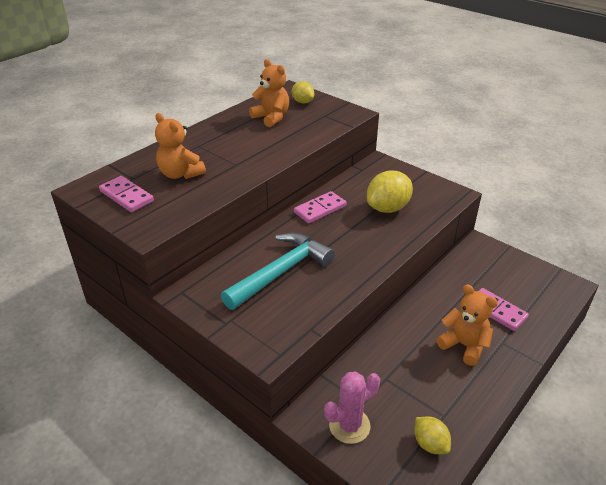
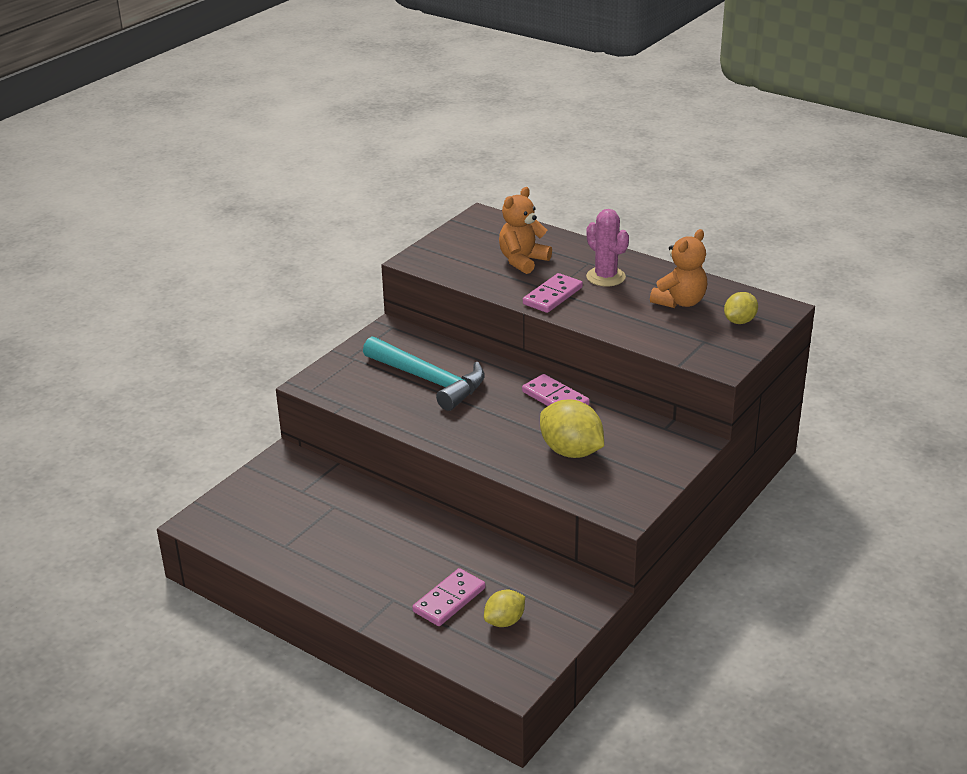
camera: 85 degrees right, 5 degrees down
pink domino [99,176,154,212] -> pink domino moved to [523,273,583,313]
pink cactus [324,371,380,444] -> pink cactus moved to [586,209,629,286]
yellow lemon [414,417,451,454] -> yellow lemon moved to [484,590,525,627]
orange teddy bear [436,285,498,366] -> none

